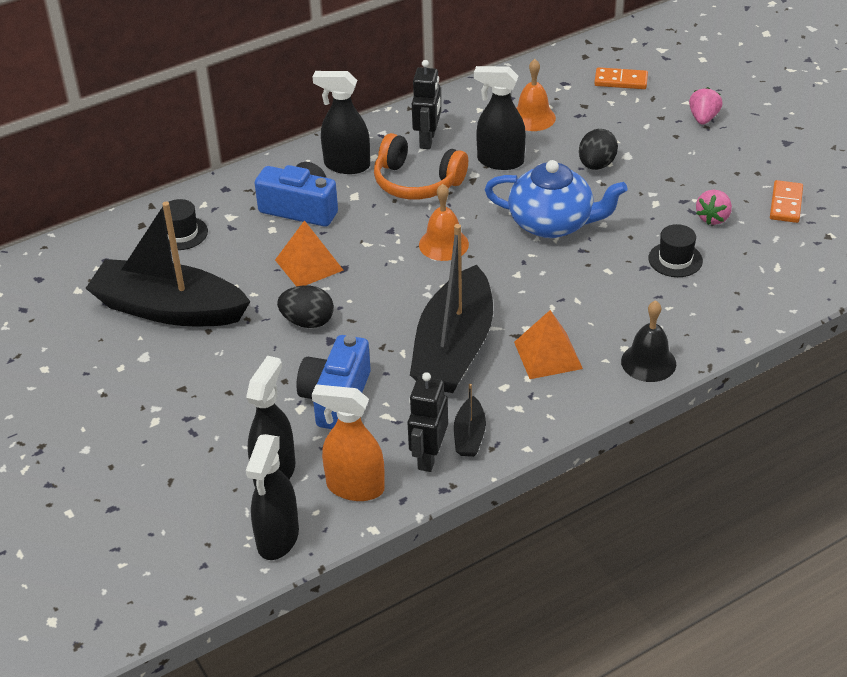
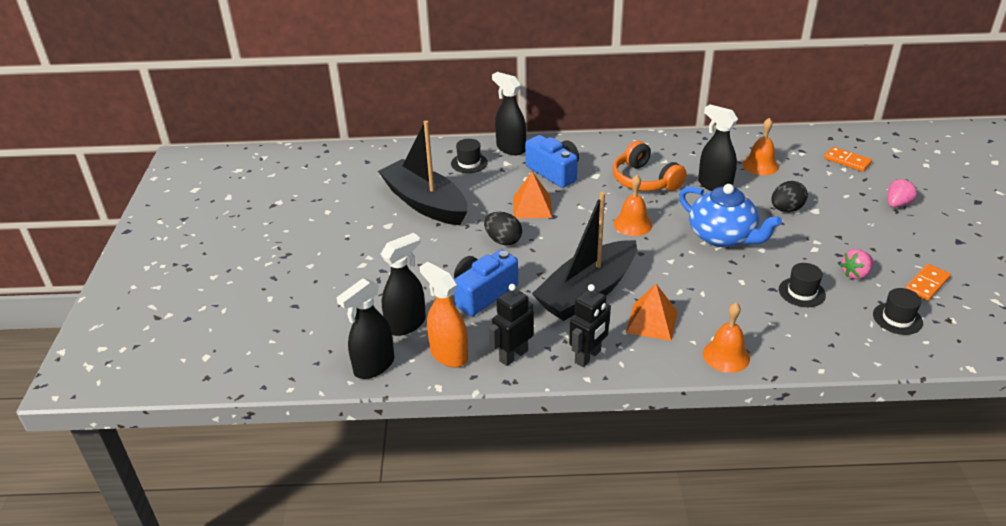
camera: 30 degrees right, 5 degrees down
black spray bottle [313,71,370,174] -> black spray bottle moved to [492,72,526,155]
black robot [412,60,441,149] -> black robot moved to [569,284,611,367]
black boat [454,384,486,457] -> none
black bell [621,300,676,382] -> orange bell [703,303,750,373]
none -> black hat [873,288,923,335]

